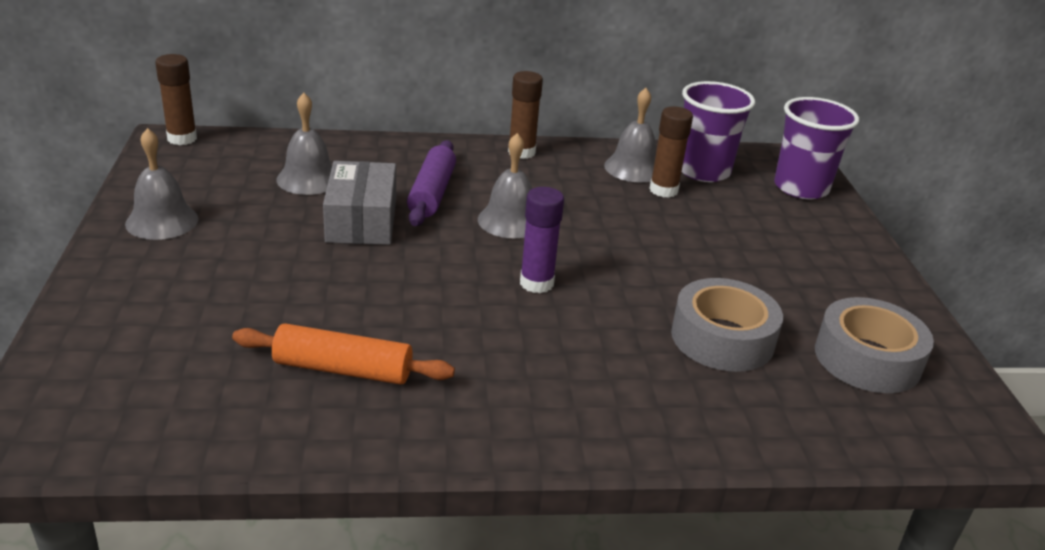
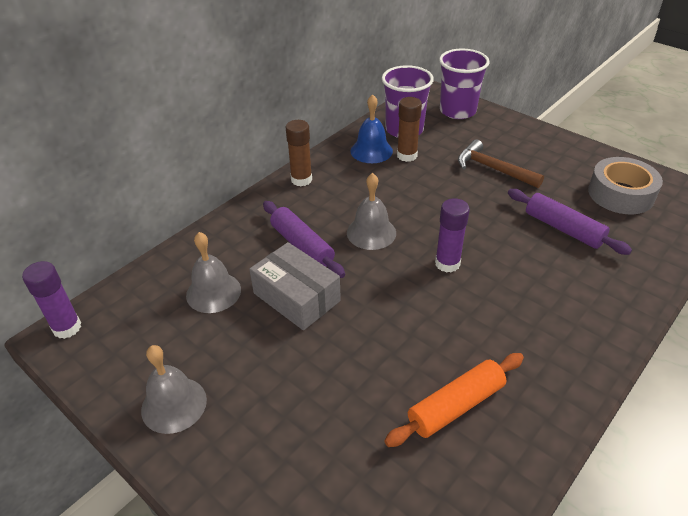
camera: 40 degrees left, 10 degrees up
brown glue stick [155,54,197,145] -> purple glue stick [22,261,81,339]
grey bell [604,88,656,182] -> blue bell [350,94,393,163]
grey tape [671,278,783,372] -> purple rolling pin [508,189,632,255]
none -> brown hammer [458,139,544,188]

